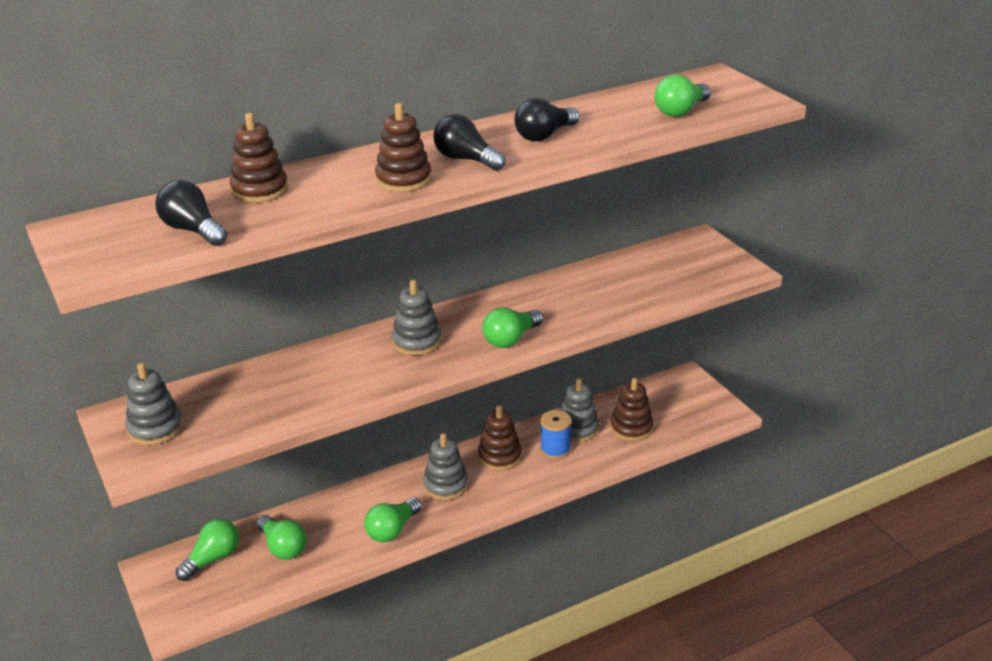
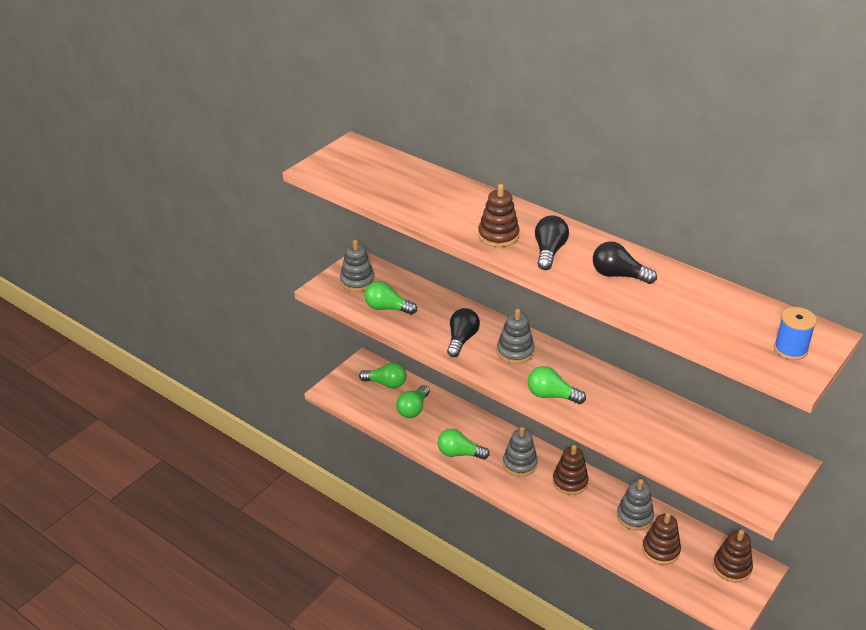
camera: 65 degrees right, 5 degrees up
black light bulb [156,180,227,246] -> black light bulb moved to [447,308,480,357]
brown stacking toy [230,113,288,203] -> brown stacking toy moved to [713,529,753,582]
blue spool [540,410,572,459] -> blue spool moved to [774,307,817,360]
green light bulb [655,74,711,117] -> green light bulb moved to [365,281,417,315]

